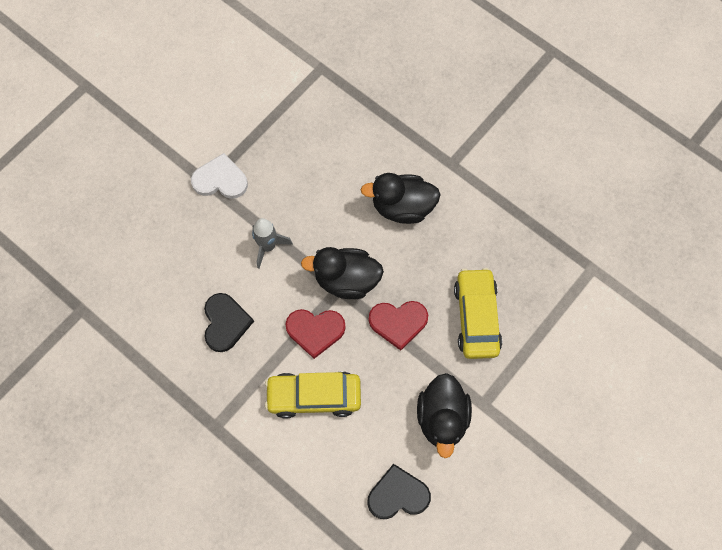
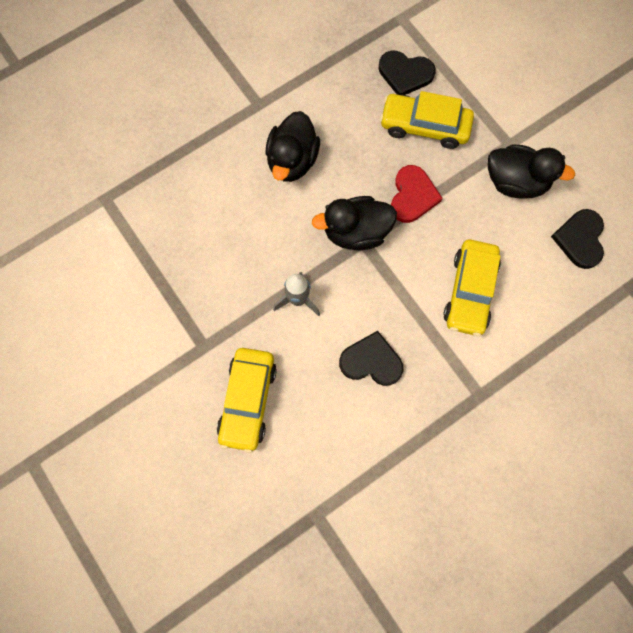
camera: 75 degrees left, 5 degrees up
white heart [191,153,248,199] -> none
red heart [285,309,346,359] -> none
black duck [301,247,384,299] -> black duck turned 60 degrees clockwise [312,196,397,251]
none -> yellow car [217,348,277,453]
none -> black heart [379,51,436,95]

